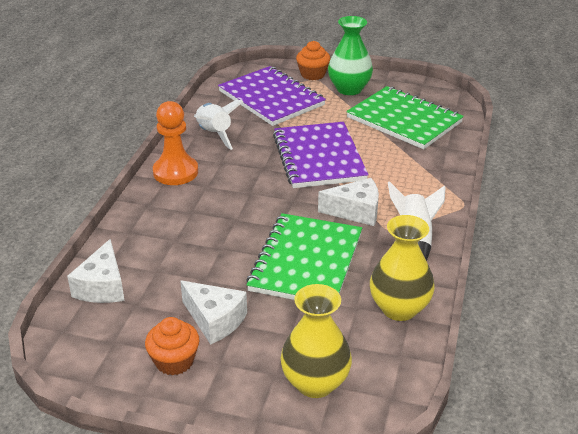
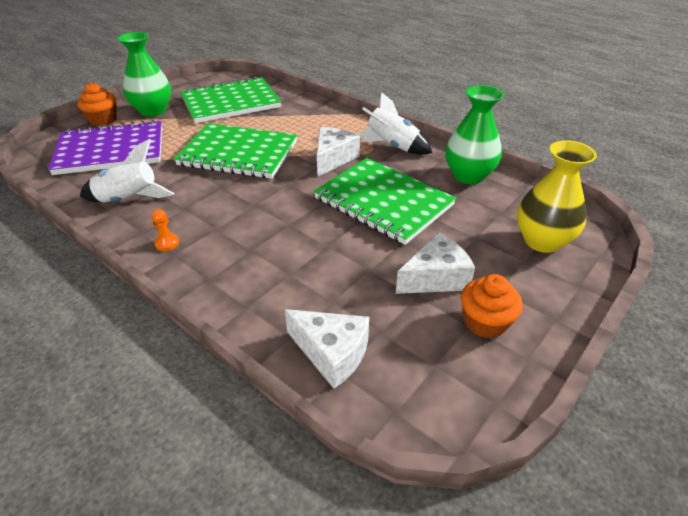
camera: 65 degrees left, 5 degrees up
orange pawn [153,101,198,185] -> orange pawn [151,209,179,251], size x0.42
purple notebook [273,122,368,188] -> green notebook [174,123,297,179]
yellow vase [370,215,435,321] -> green vase [445,85,504,184]

